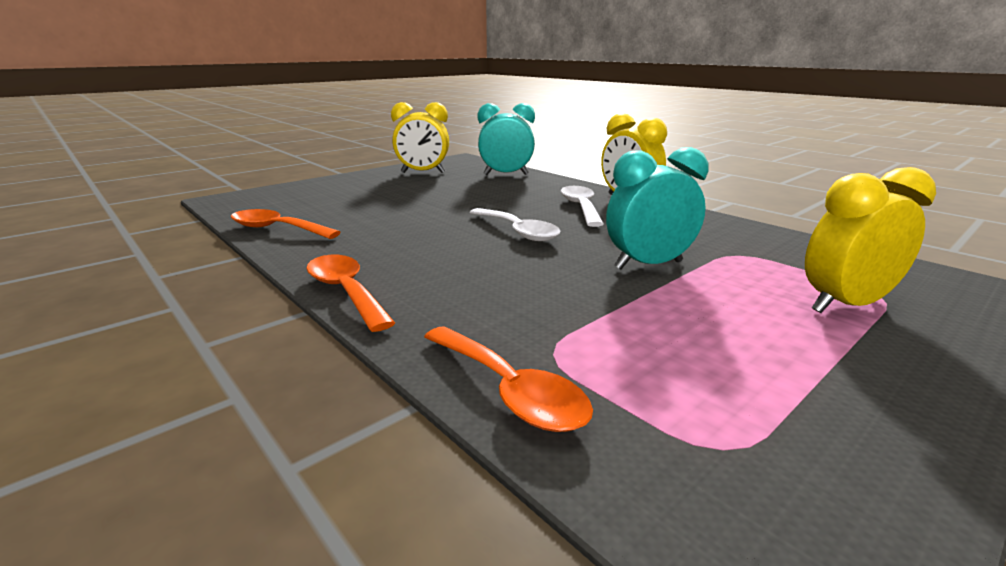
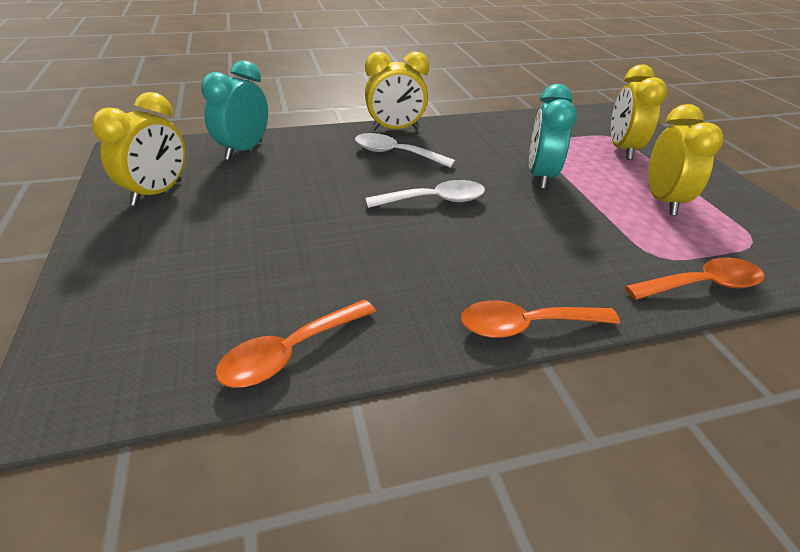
camera: 65 degrees left, 15 degrees up
none -> yellow clock [648,104,724,215]

